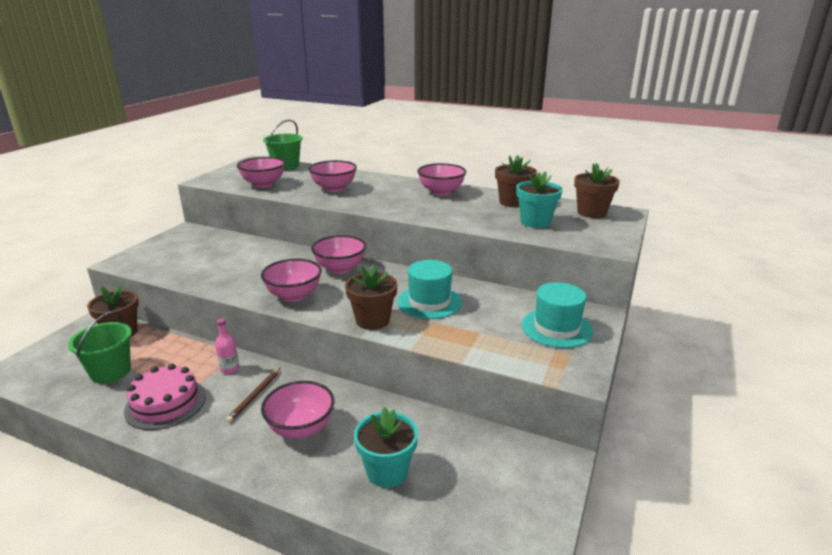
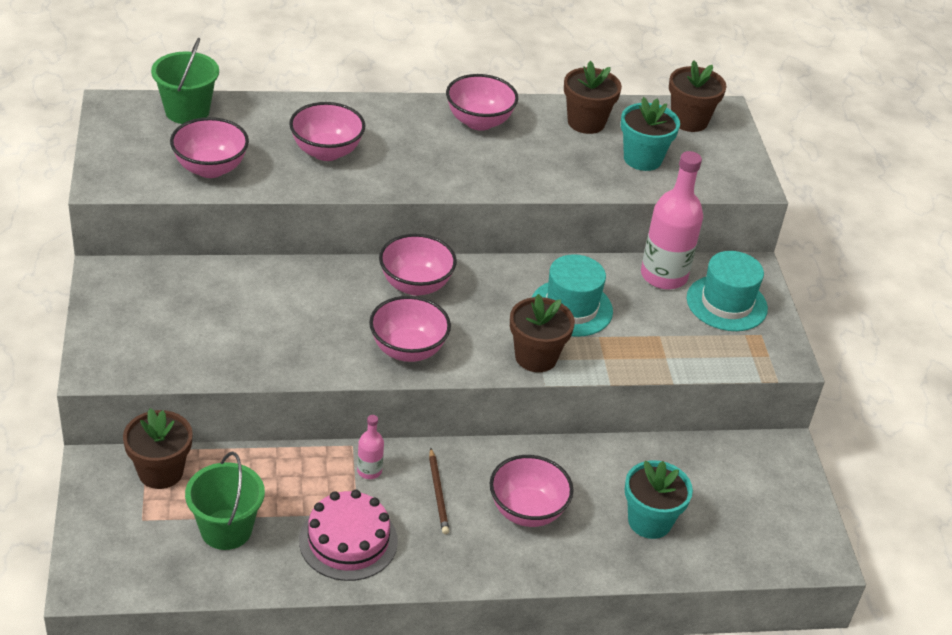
camera: 35 degrees left, 15 degrees up
none -> pink bottle [641,151,703,290]

